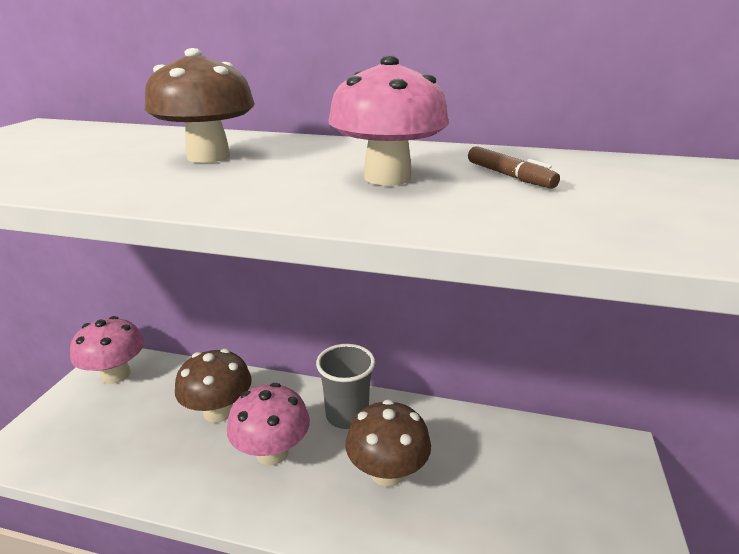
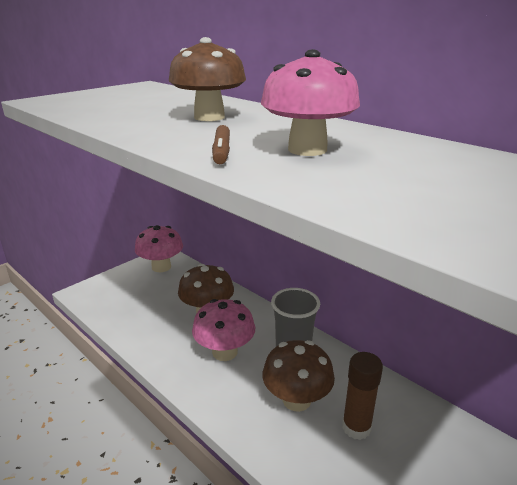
camera: 30 degrees right, 0 degrees up
brown marker [468,146,560,189] -> brown marker moved to [212,125,230,164]
none -> brown glue stick [342,352,383,440]

